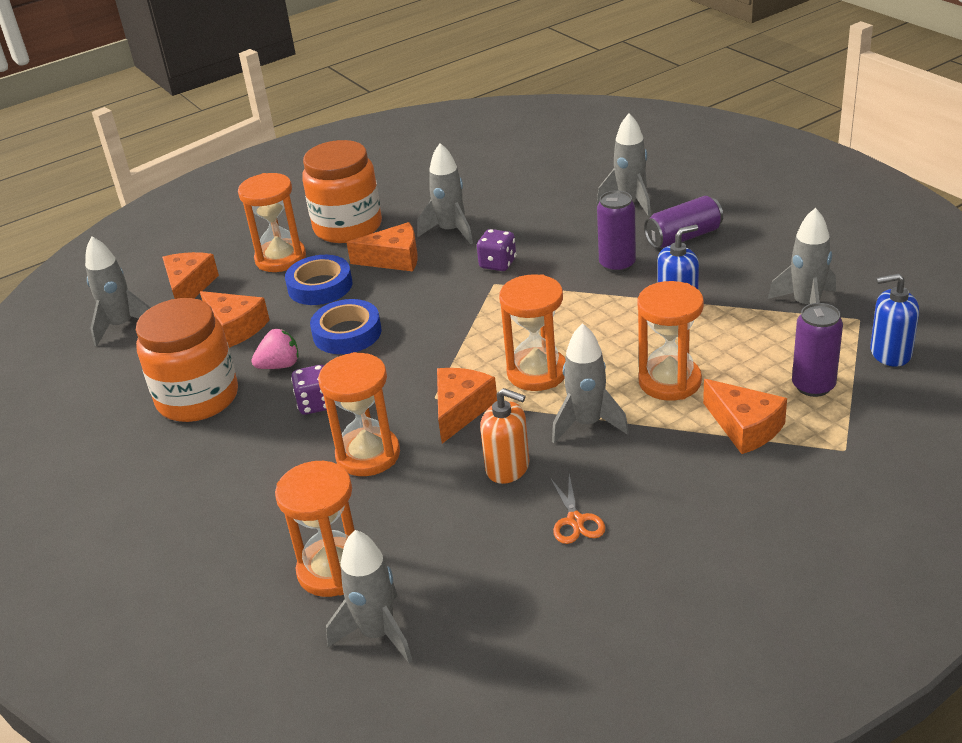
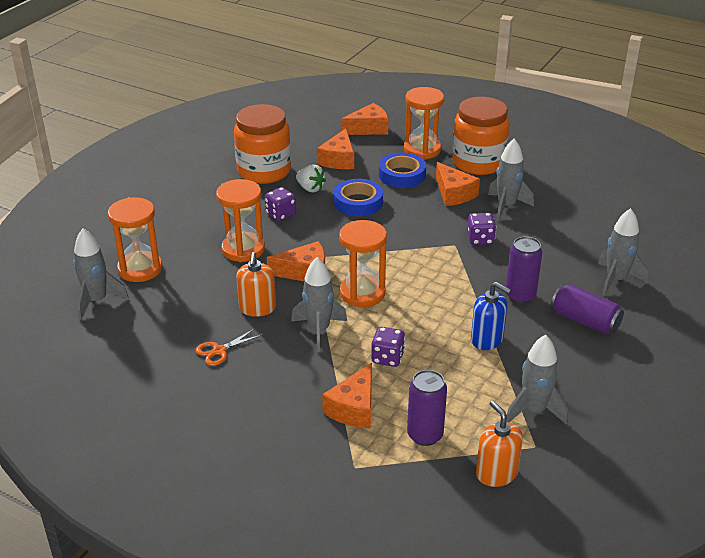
camera: 60 degrees right, 0 degrees up
grey rocket [85,236,151,346] -> none
pink strawberry [251,329,299,369] -> white strawberry [296,164,326,192]
orange hourglass [637,281,704,401] -> purple dice [371,327,405,367]
blue soap dispenser [870,273,919,367] -> orange soap dispenser [476,401,523,487]

